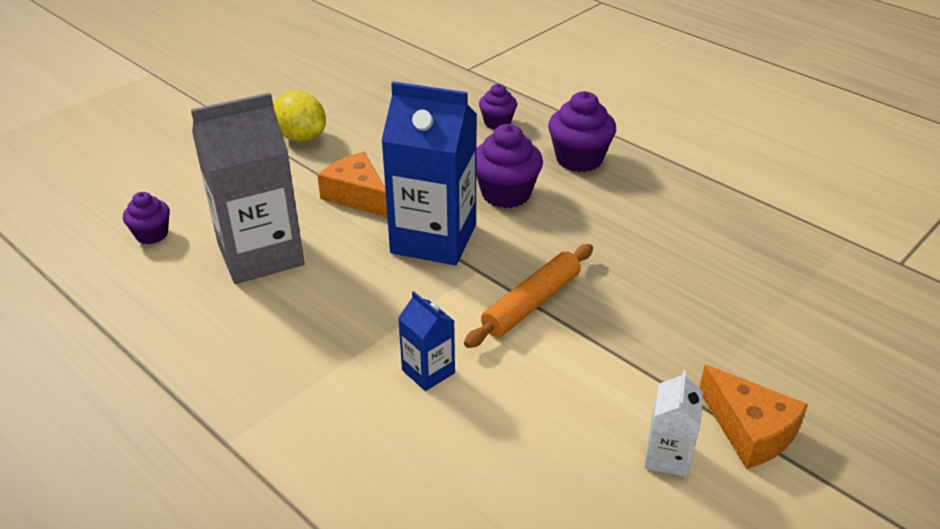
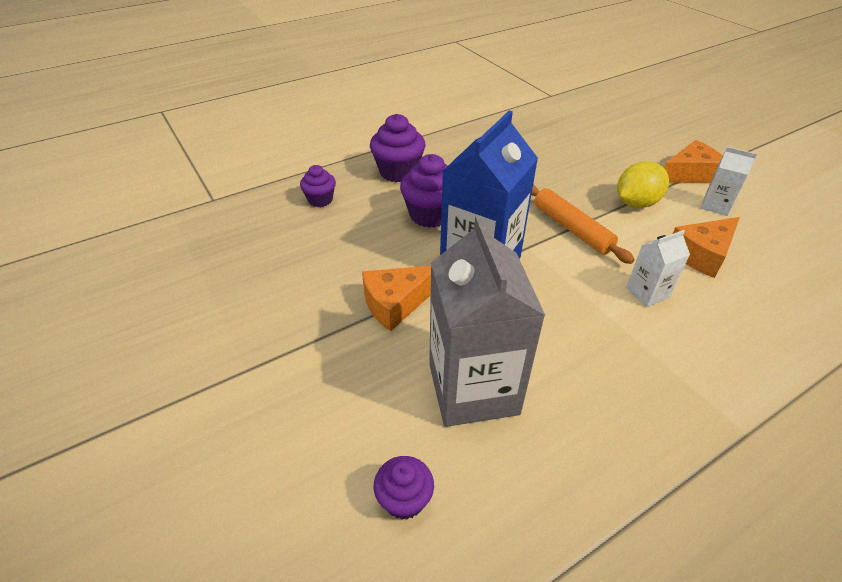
camera: 75 degrees left, 5 degrees up
yellow lemon [273,91,326,141] -> yellow lemon moved to [617,161,669,208]
blue carton [398,291,455,391] -> white carton [626,230,690,307]
none -> orange cheese [673,217,740,278]

